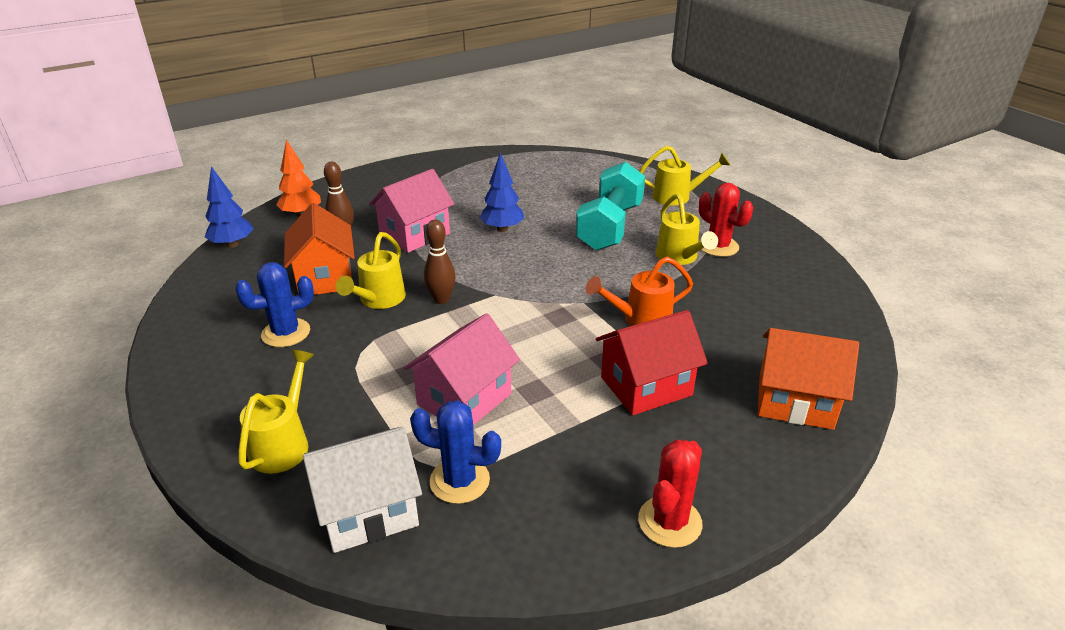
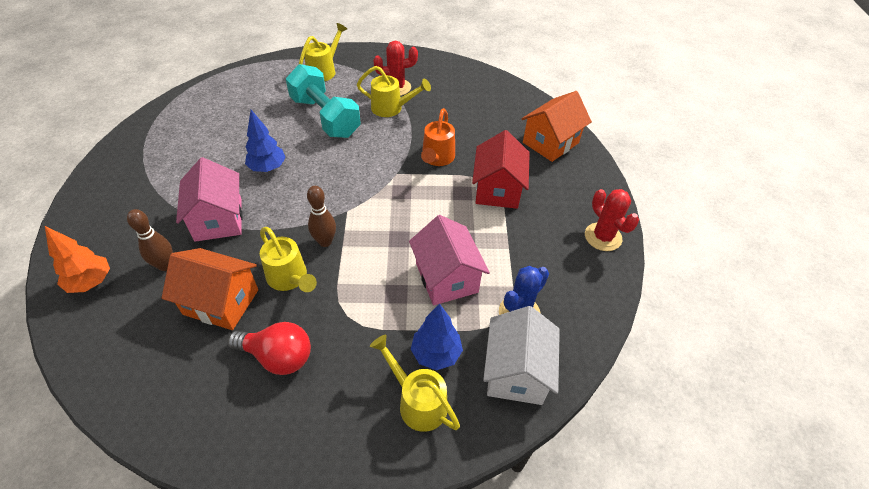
camera: 60 degrees left, 15 degrees up
blue tree [205,166,254,248] -> blue tree moved to [411,303,463,370]
blue cactus [235,262,314,347] -> red light bulb [228,322,311,375]

